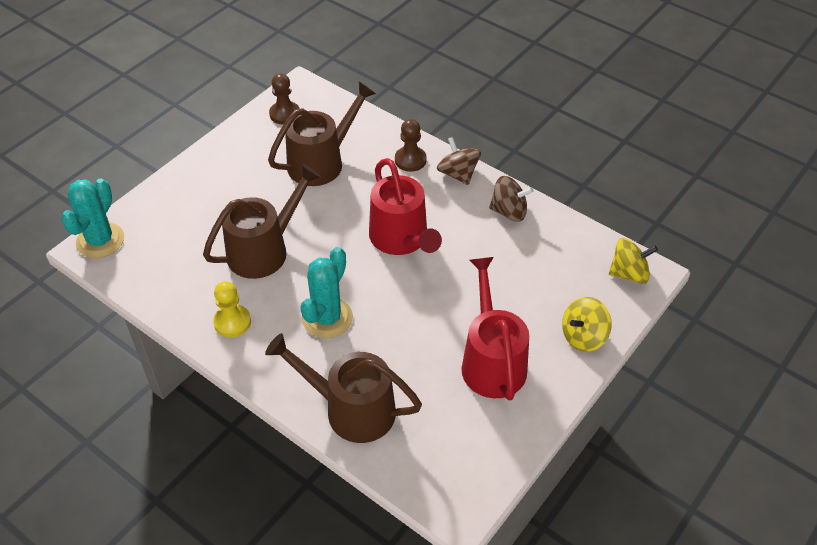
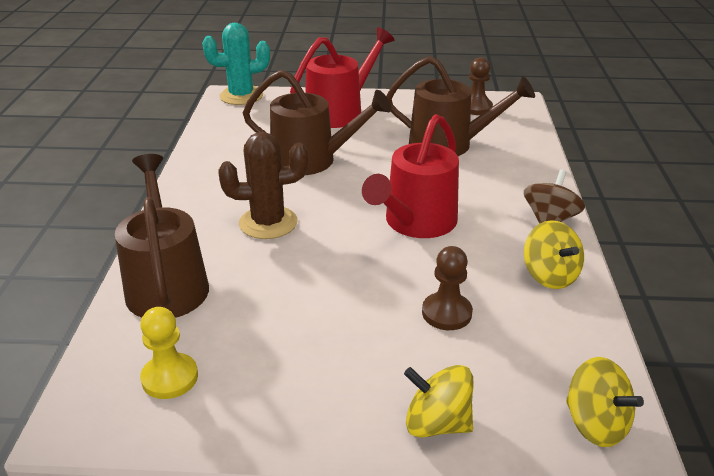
camera: 55 degrees right, 15 degrees down
yellow pawn [213,281,251,337] -> yellow pawn moved to [140,307,198,399]
turquoise cactus [300,247,353,338] -> brown cactus [218,132,308,239]
brown pawn [395,119,427,172] -> brown pawn moved to [422,246,473,330]
red watering can [461,257,529,401] -> red watering can moved to [290,27,394,128]
brown spinning top [489,176,533,222] -> yellow spinning top [524,220,584,289]

